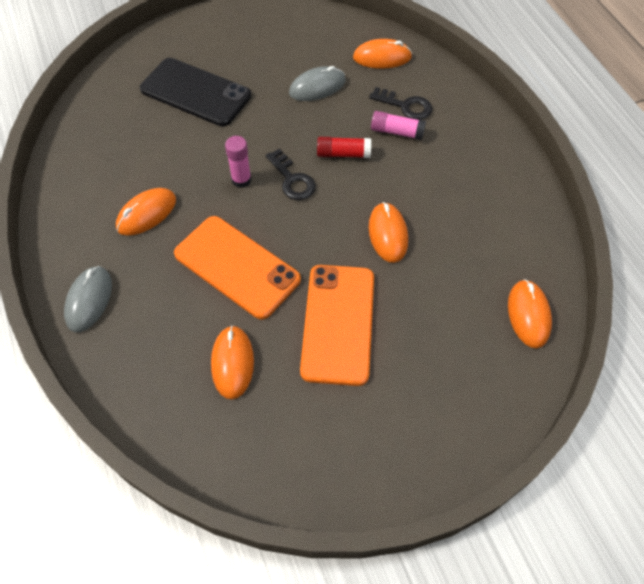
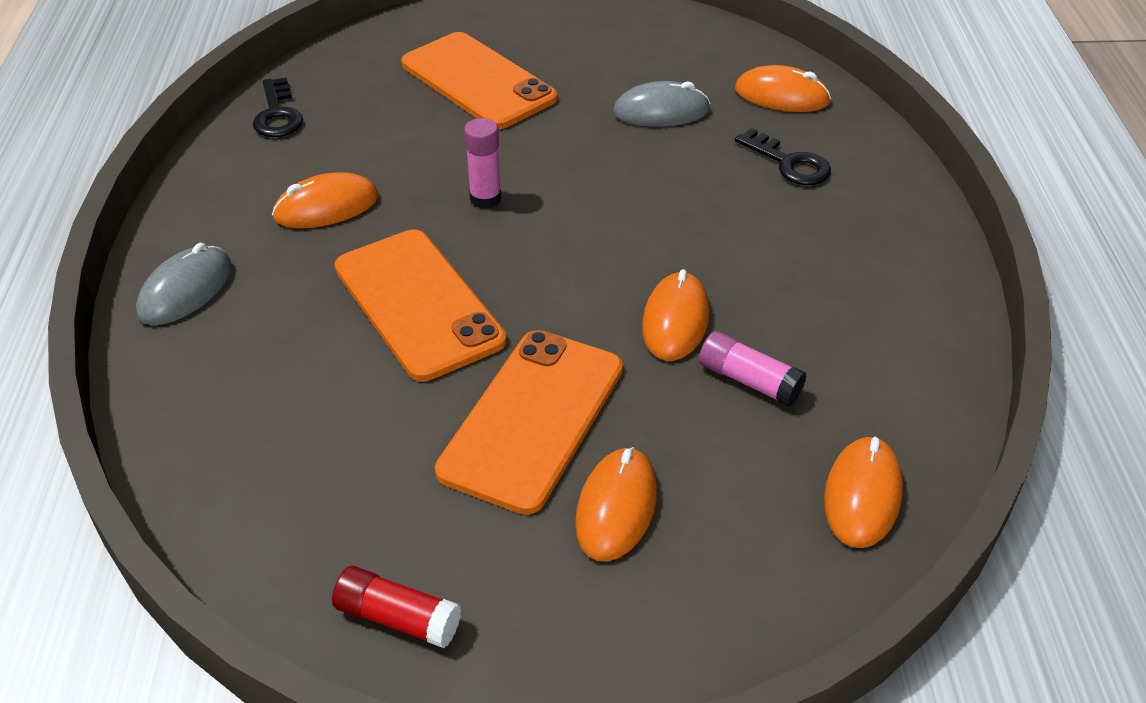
camera: 20 degrees right, 15 degrees down
black phone [140,58,251,126] -> orange phone [401,32,557,129]
orange mouse [211,325,254,399] -> orange mouse moved to [575,447,657,561]
black key [266,148,316,200] -> black key moved to [253,77,303,137]
red glue stick [317,137,371,158] -> red glue stick moved to [332,566,461,648]
pink glue stick [371,111,426,140] -> pink glue stick moved to [699,331,807,407]

